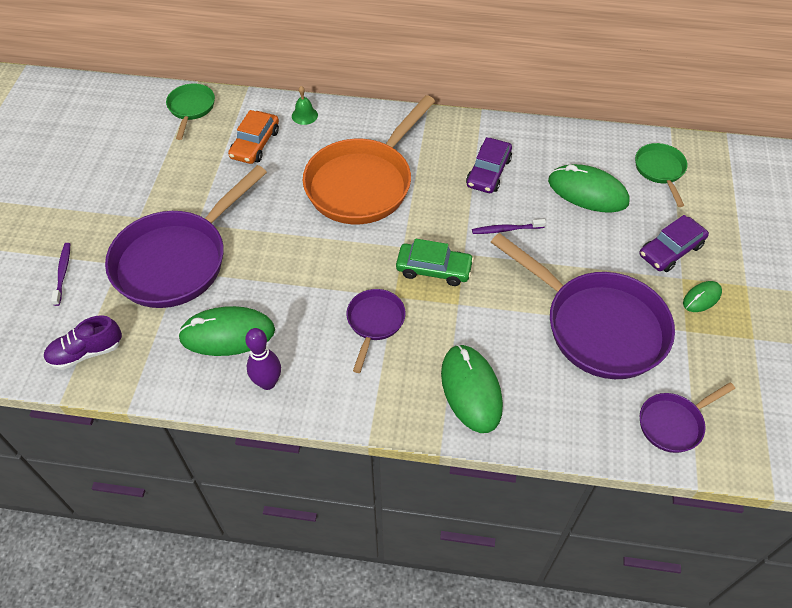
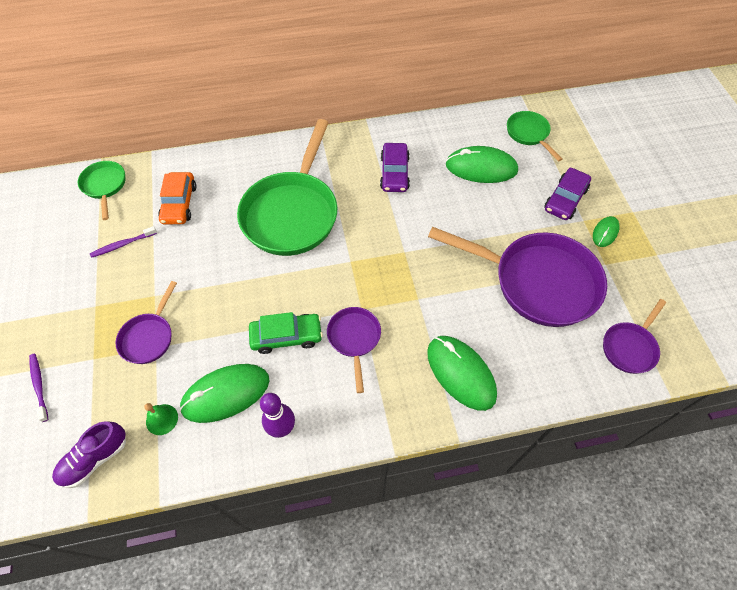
camera: 20 degrees left, 5 degrees up
purple pan [105,165,267,308] -> purple pan [116,281,177,364], size x0.49
green bell [292,86,318,125] -> green bell moved to [144,403,178,435]
orange pan [303,95,435,224] -> green pan [237,119,337,256]
green car [396,239,474,286] -> green car moved to [249,312,323,354]
purple toothbrush [472,219,546,234] -> purple toothbrush moved to [90,226,157,258]

